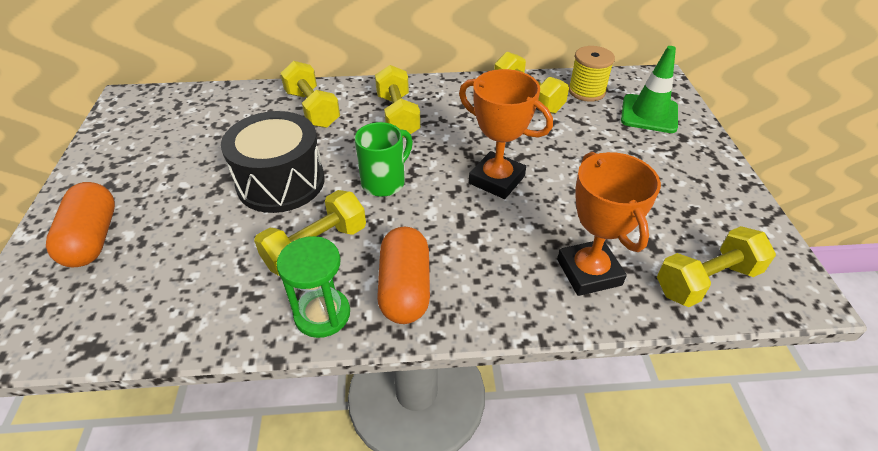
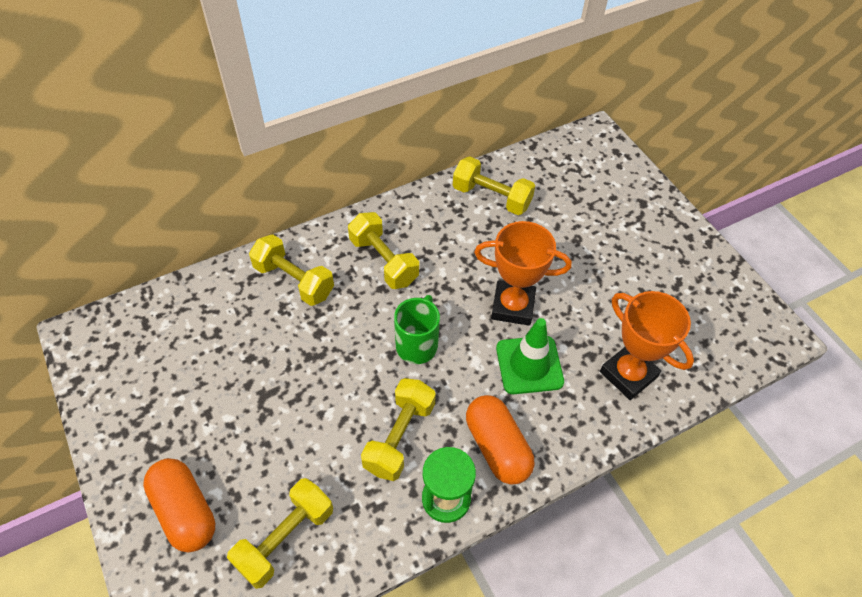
camera: 25 degrees left, 10 degrees up
black drum [221,111,325,213] -> none
yellow spool [569,46,615,102] -> none
green traffic cone [621,46,678,133] -> green traffic cone moved to [496,318,564,394]
yellow dumbbell [657,226,776,307] -> yellow dumbbell moved to [227,478,333,589]

